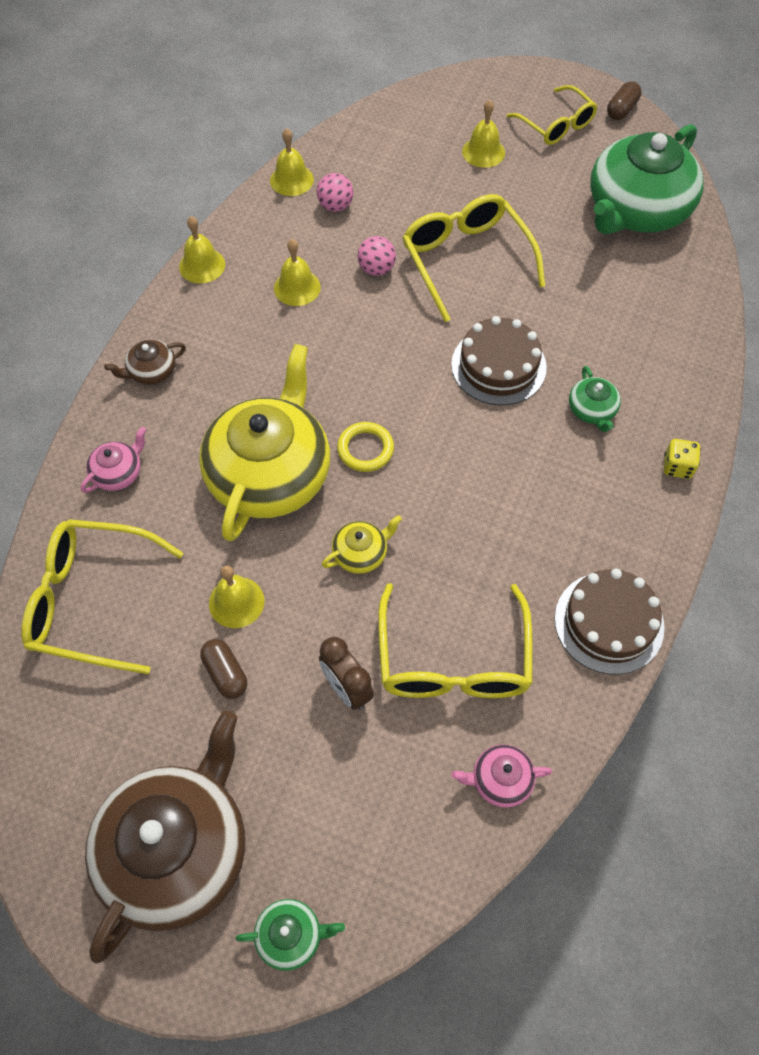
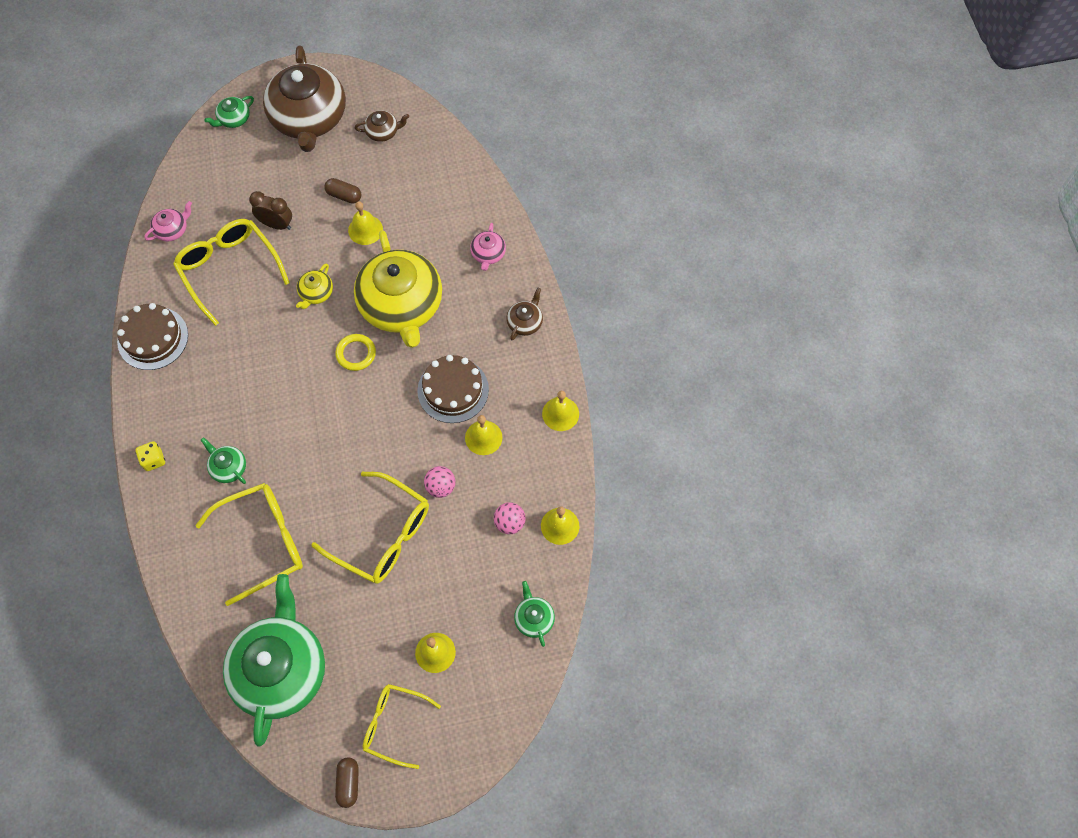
camera: 145 degrees right, 5 degrees up
yellow glasses [21,519,183,674] -> yellow glasses moved to [195,483,303,606]
brown cake [451,316,547,405] -> brown cake moved to [417,355,489,423]
none -> brown teapot [355,110,409,142]
none -> green teapot [514,581,555,647]

